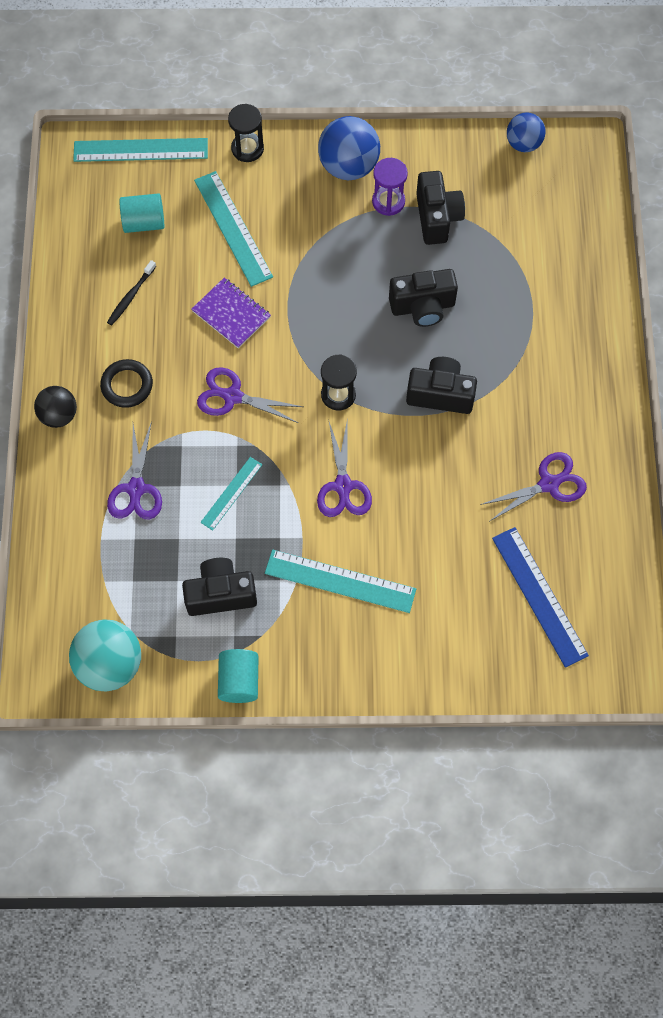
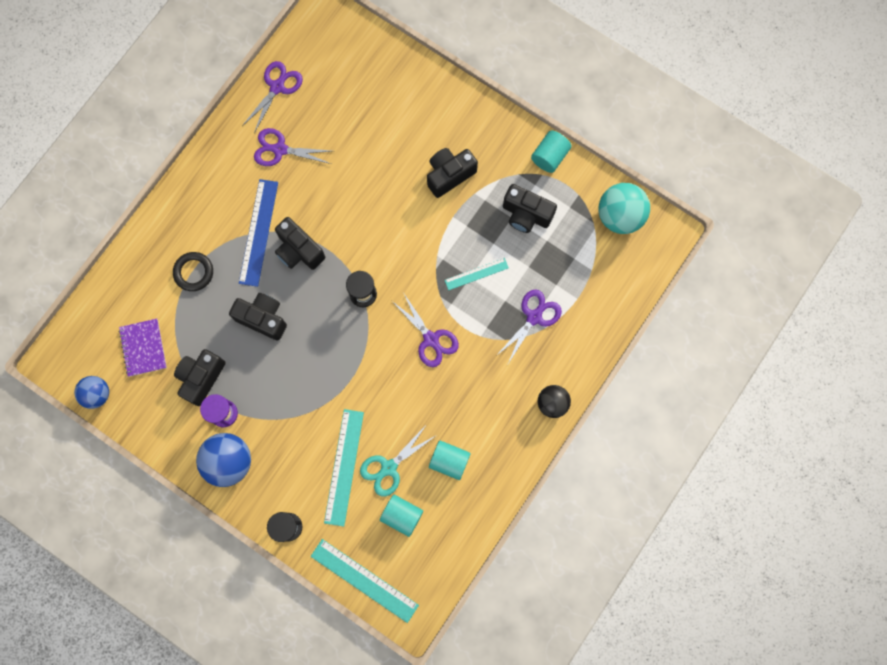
camera: 145 degrees left, 10 degrees up
black ring [100,359,153,408] -> black ring moved to [173,252,213,291]
black toothbrush [107,260,156,326] -> turquoise cylinder [429,441,471,480]
purple notebook [192,277,271,348] -> purple notebook moved to [119,319,167,377]
turquoise ruler [265,550,416,613] -> black camera [427,148,478,198]
purple scissors [317,422,372,517] -> purple scissors moved to [242,61,303,133]
blue ruler [492,527,589,668] -> blue ruler moved to [239,179,278,287]
none -> turquoise scissors [360,424,437,497]

